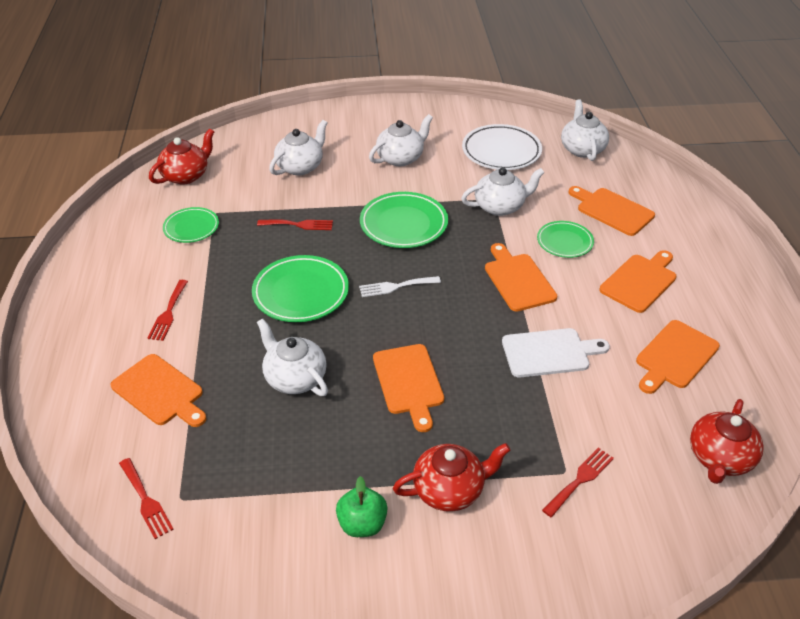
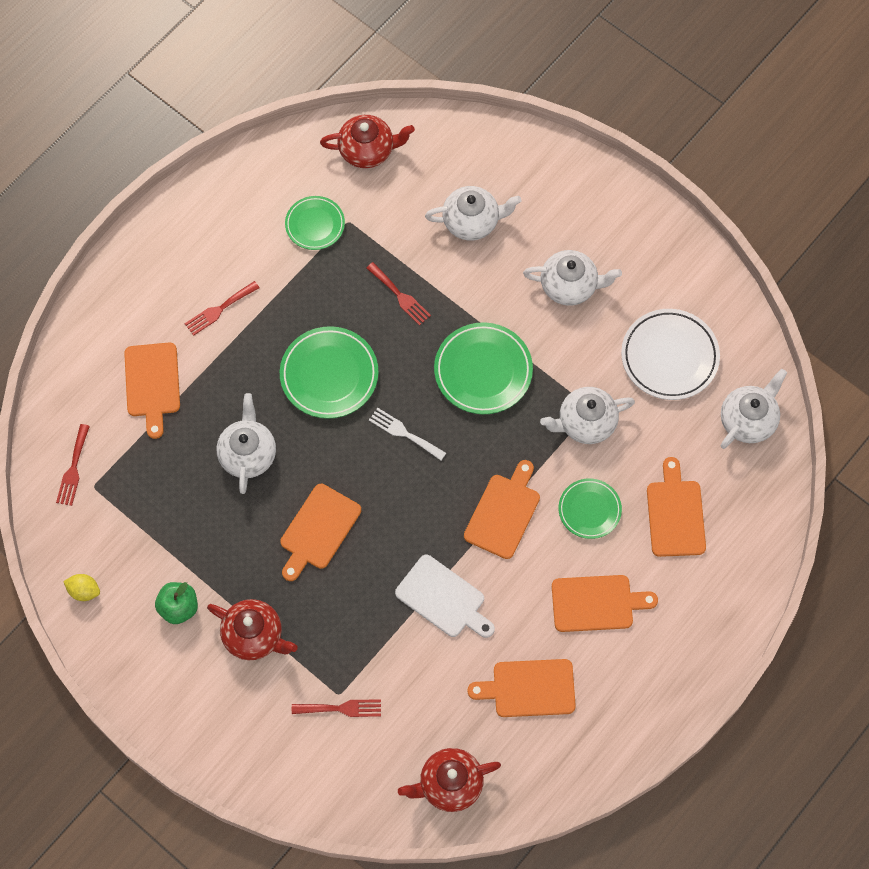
camera: 45 degrees right, 25 degrees up
white teapot [461,167,545,216] -> white teapot turned 135 degrees clockwise [540,387,635,444]
none -> yellow lemon [63,574,100,601]

